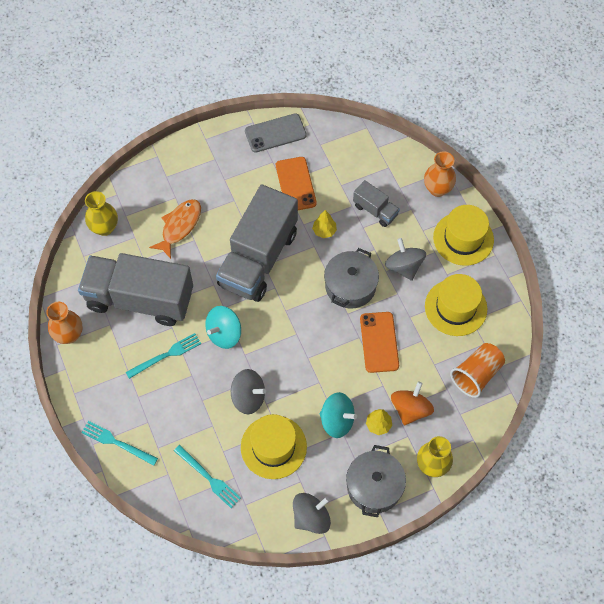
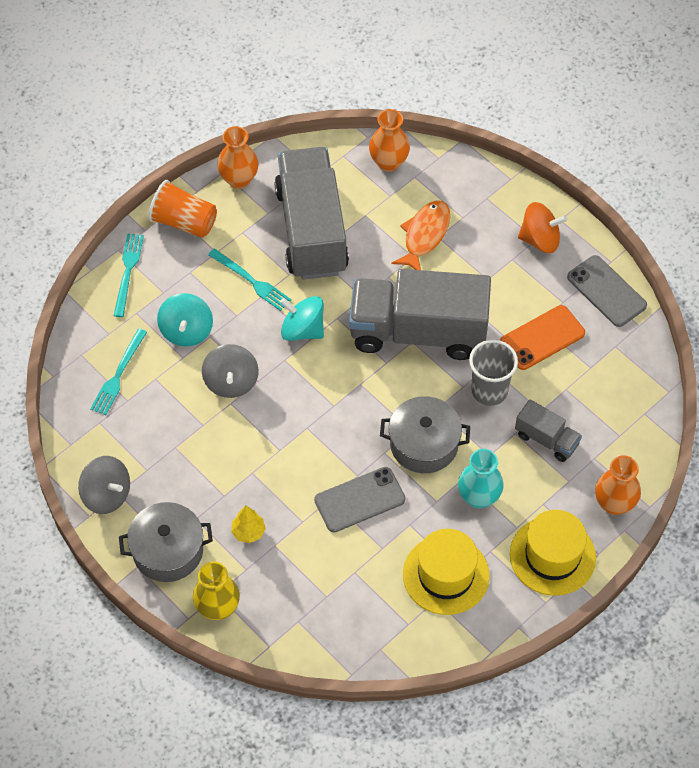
camera: 70 degrees right, 5 degrees down
yellow vase [85,191,118,236] -> orange vase [369,109,410,172]
orange fish [149,199,201,259] -> orange fish turned 75 degrees counterclockwise [392,200,450,270]
yellow hat [241,414,307,479] -> none
yellow tree [312,210,337,238] -> grey cup [469,340,518,406]
turquoise spinning top [320,392,357,438] -> turquoise spinning top moved to [157,293,213,347]
grey truck [353,180,400,227] -> grey truck turned 75 degrees counterclockwise [515,399,582,462]
orange phone [360,312,399,373] -> grey phone [314,467,406,532]
grey spinning top [385,238,426,281] -> turquoise vase [458,449,504,508]
orange spinning top [391,381,434,425] -> orange spinning top moved to [518,202,567,253]
orange cup [450,343,505,398] -> orange cup moved to [148,180,217,238]

